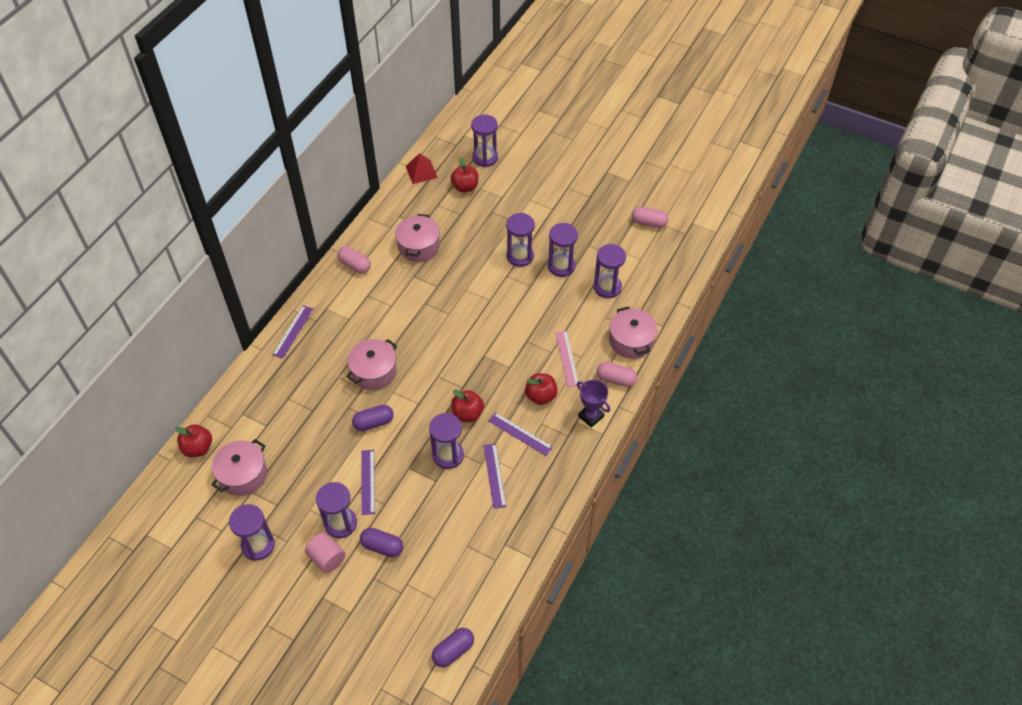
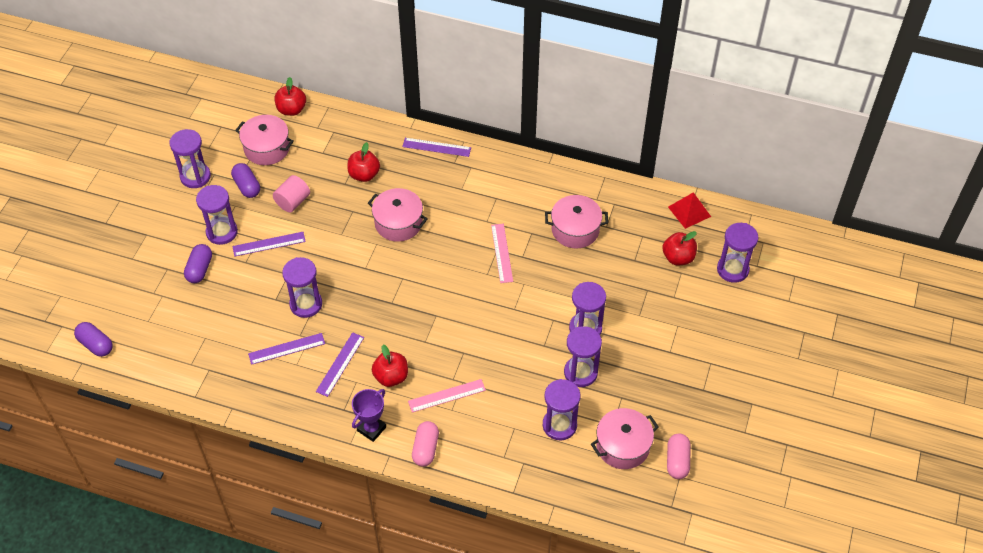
camera: 80 degrees right, 0 degrees up
pink cylinder [305,532,346,573] -> pink cylinder moved to [273,175,310,212]
pink capsule [338,247,371,273] -> none
purple capsule [352,405,394,431] -> purple capsule moved to [231,163,260,198]
red apple [451,390,484,422] -> red apple moved to [347,142,380,182]
pink pot [609,306,657,359] -> pink pot moved to [591,408,659,469]
none -> pink ruler [491,224,513,283]

